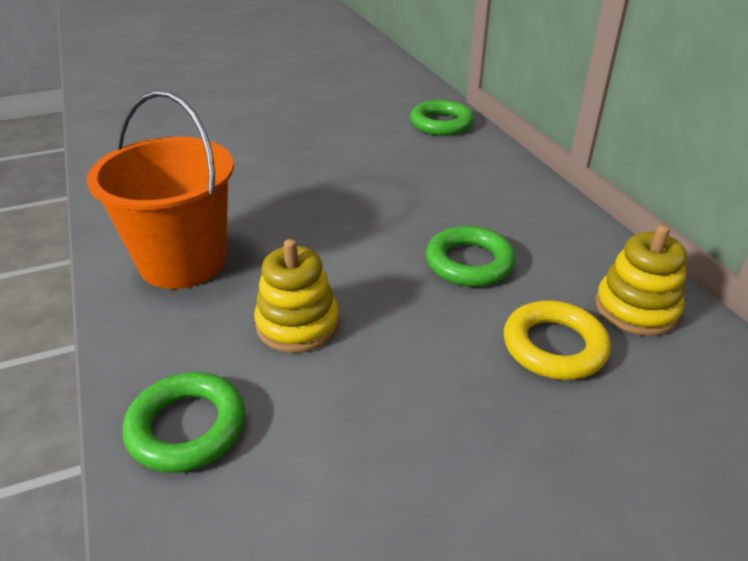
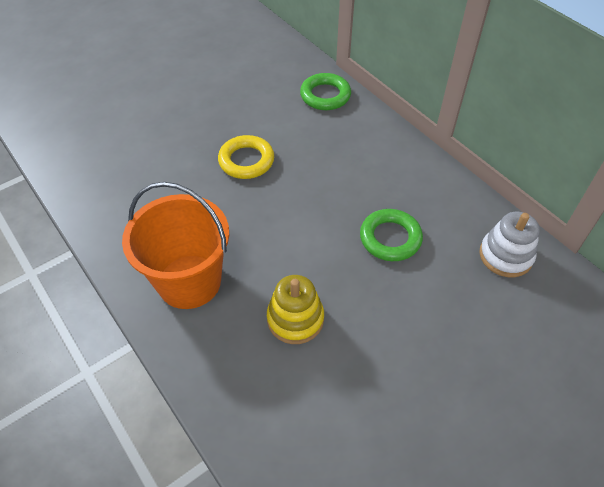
camera: 15 degrees left, 15 degrees up
green ring [122,372,245,473] -> none
yellow ring [504,300,611,380] -> yellow ring moved to [218,135,274,179]
yellow stacking toy [595,225,687,336] -> white stacking toy [479,212,540,277]

